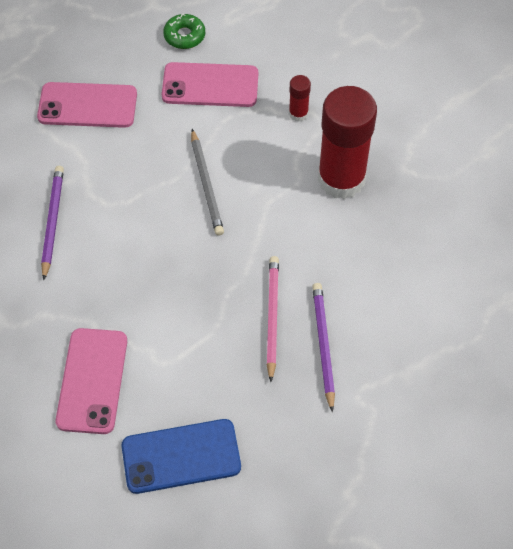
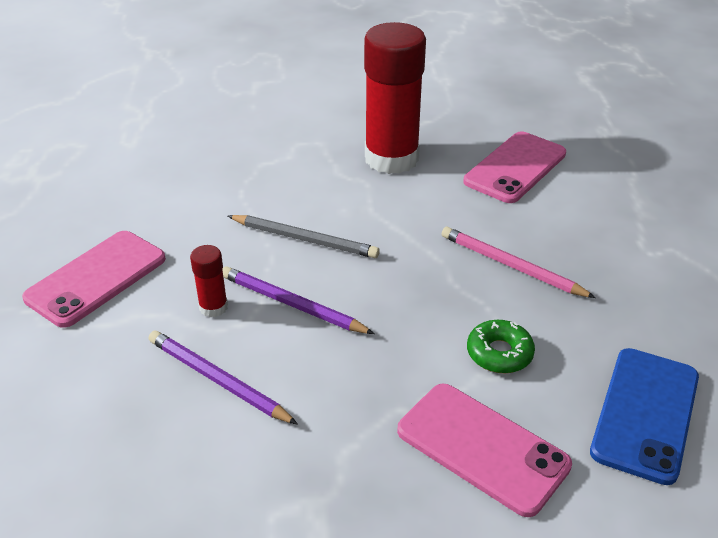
camera: 55 degrees left, 20 degrees down
pink phone [162,62,258,107] -> pink phone moved to [464,131,566,203]
green donut [163,14,205,49] -> green donut moved to [467,320,535,373]
red glue stick [289,75,311,122] -> red glue stick moved to [190,245,228,317]
purple pencil [312,283,335,412] -> purple pencil moved to [222,266,374,334]

